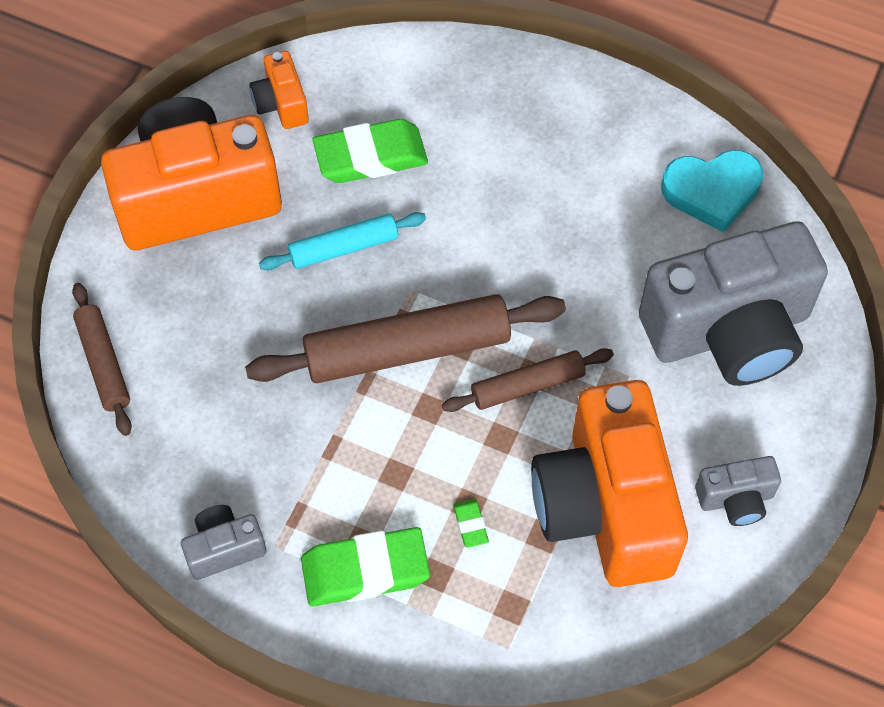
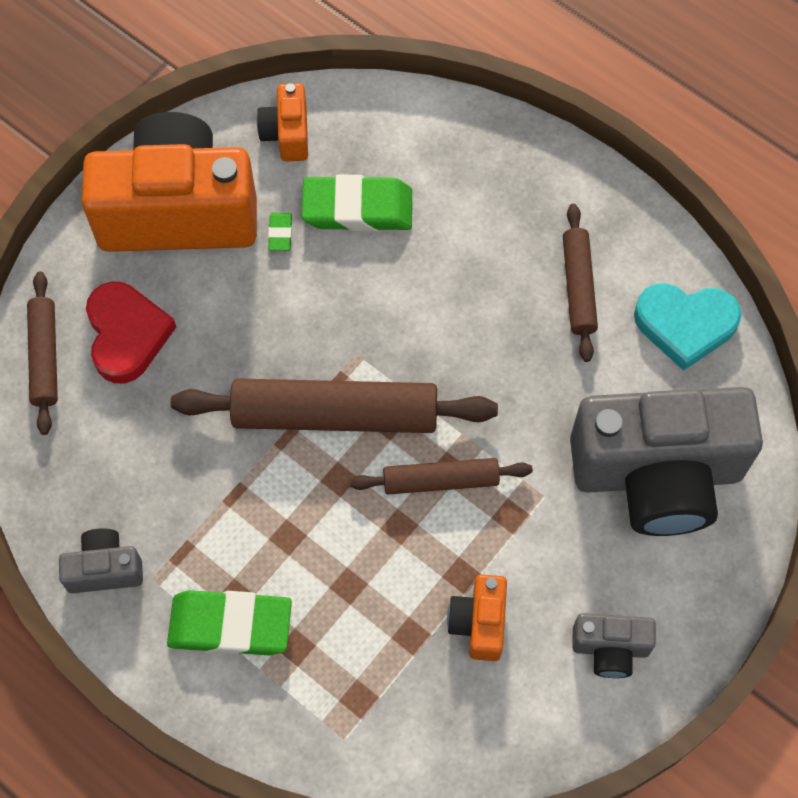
camera: 15 degrees right, 5 degrees up
turquoise rolling pin [259,212,426,270] -> none
green eraser [453,499,489,548] -> green eraser moved to [268,213,292,251]
orange camera [531,380,688,587] -> orange camera [447,574,507,661], size x0.44
none -> red heart [86,282,176,383]
none -> brown rolling pin [563,204,598,362]

